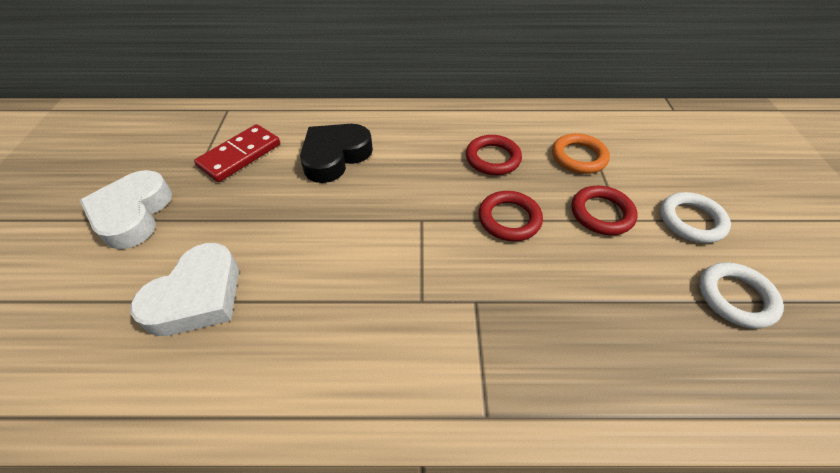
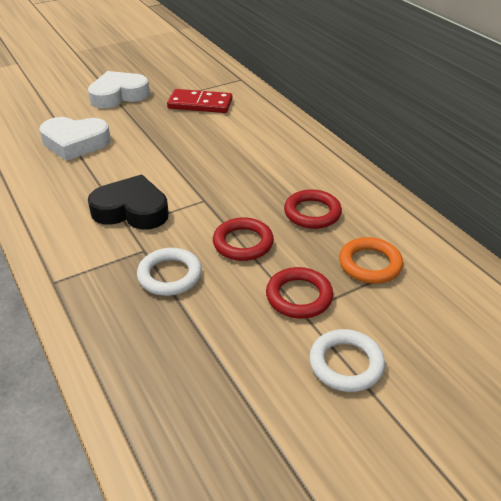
camera: 60 degrees right, 10 degrees down
black heart [300,124,373,183] -> black heart moved to [88,175,169,230]
white ring [699,262,784,329] -> white ring moved to [137,248,202,296]

